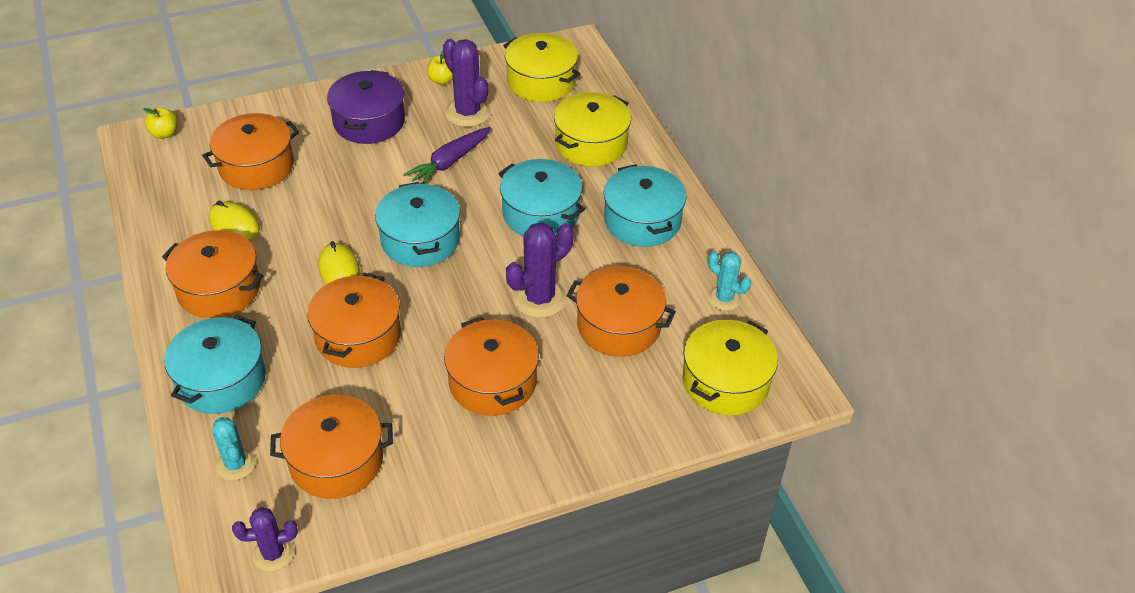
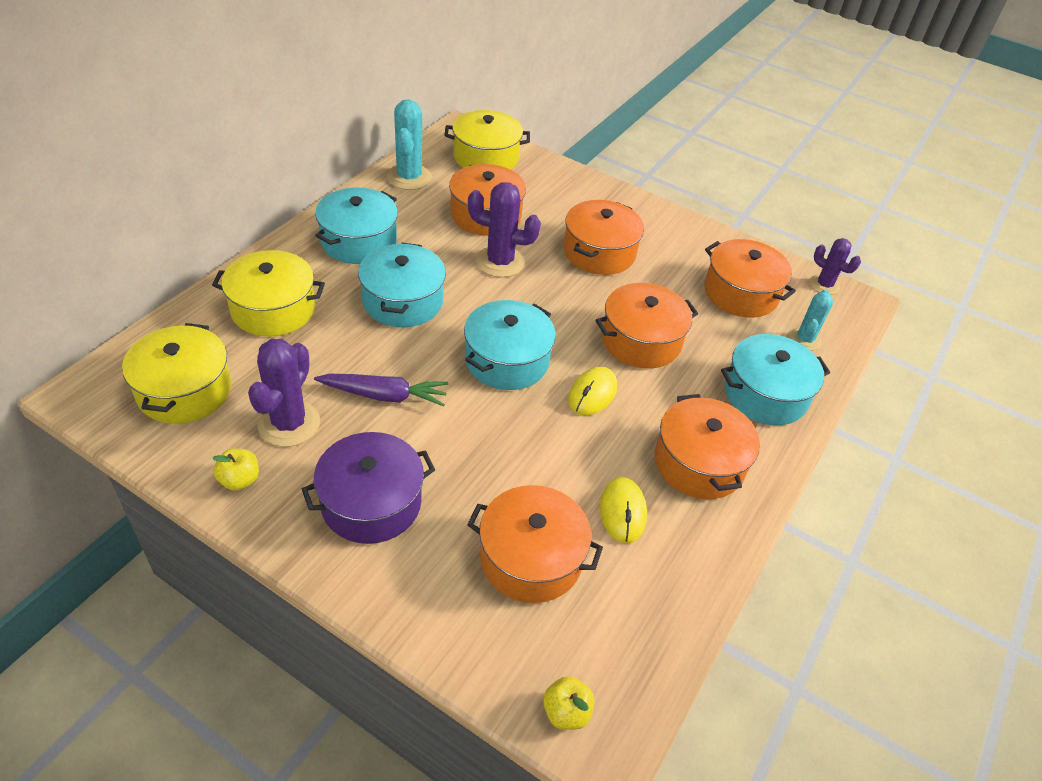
camera: 130 degrees left, 0 degrees up
turquoise cactus [708,251,751,311] -> turquoise cactus [387,99,432,190], size x1.58

